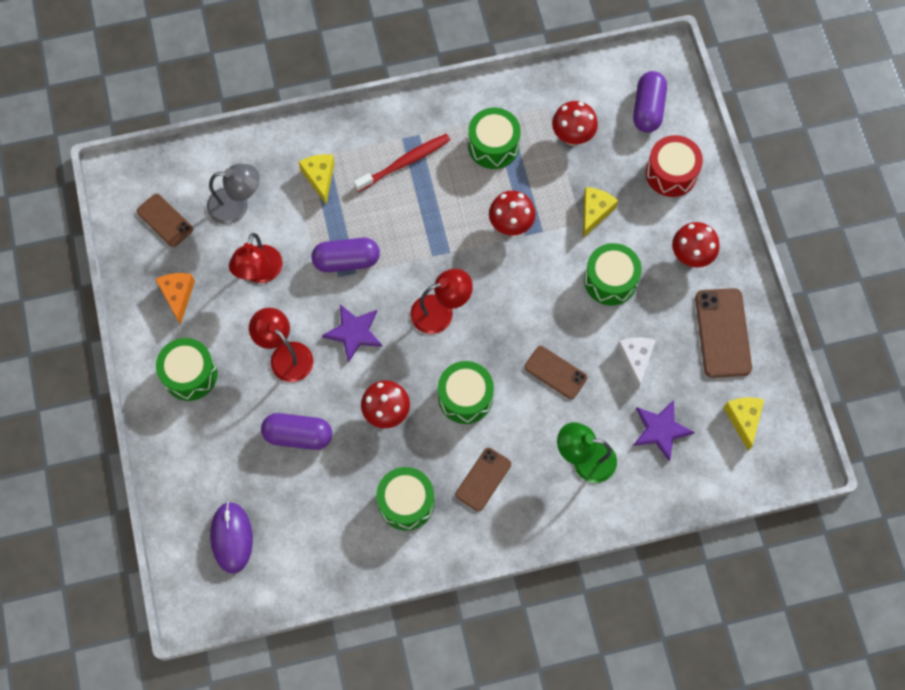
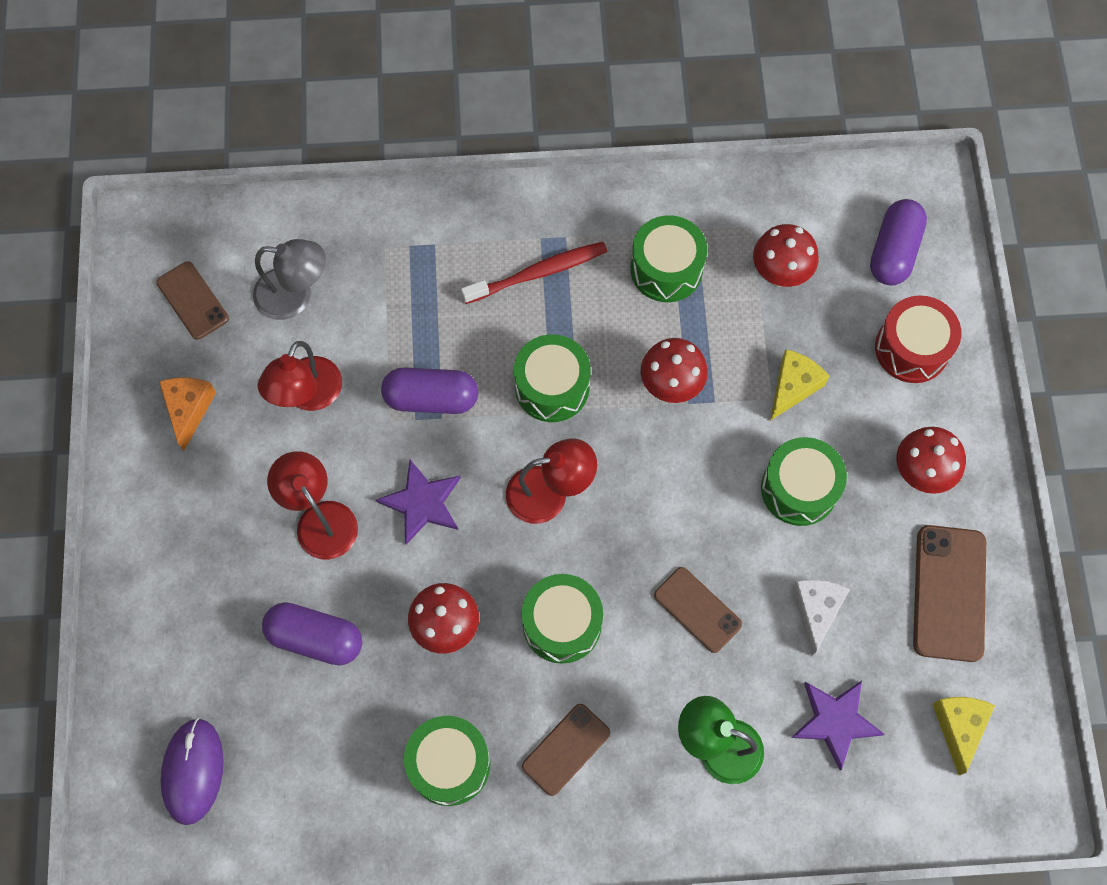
camera: 10 degrees right, 0 degrees up
green drum [156,338,217,401] -> green drum moved to [514,334,591,422]
yellow cheese [298,154,335,204] -> none

